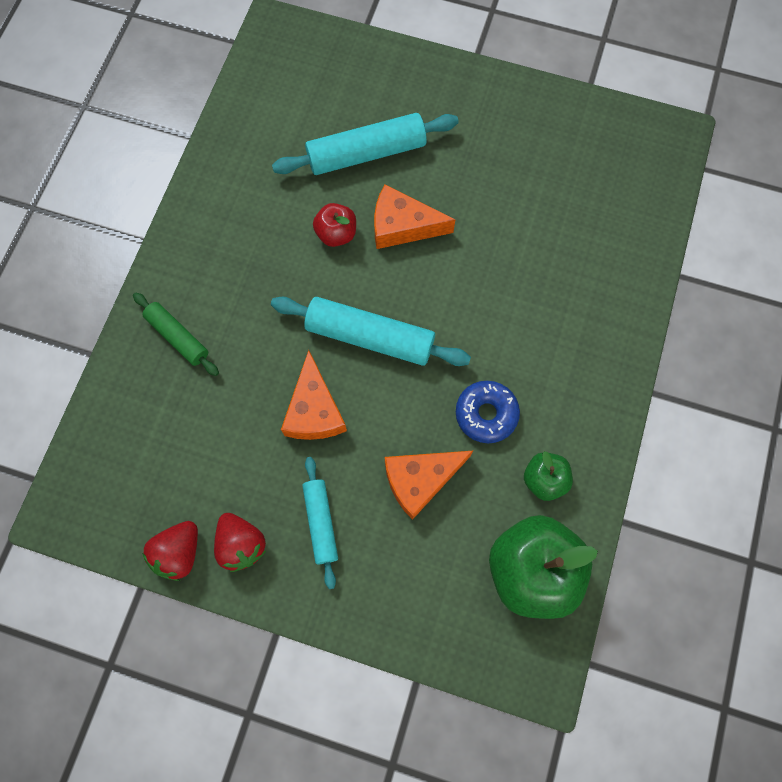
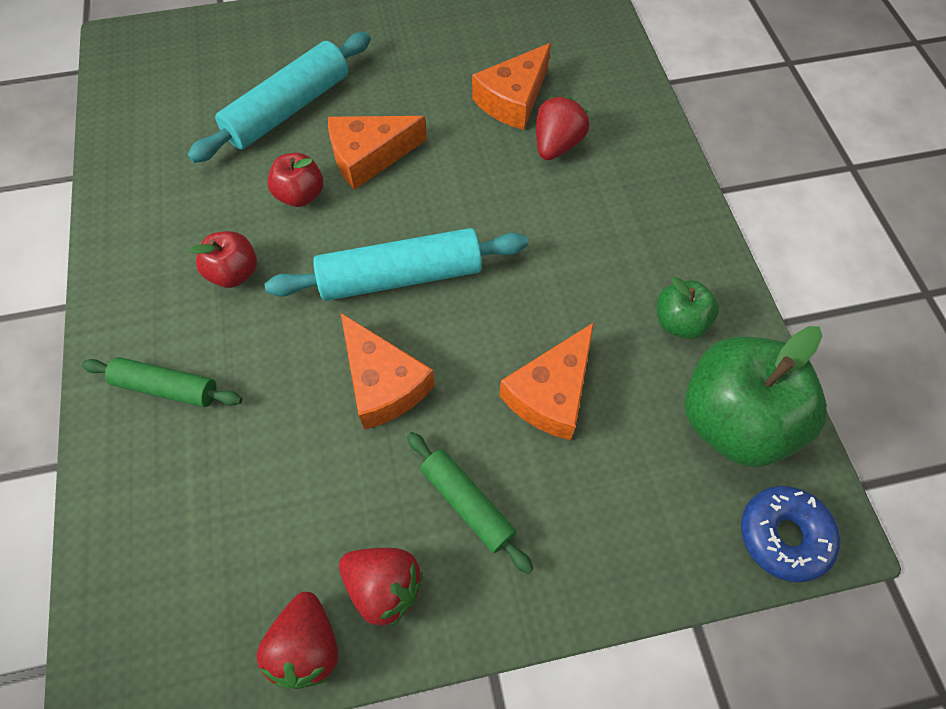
camera: 30 degrees left, 10 degrees down
turquoise rolling pin [302,457,338,589] -> green rolling pin [407,432,533,574]
blue donut [456,381,520,443] -> blue donut moved to [741,486,840,583]
none -> red apple [190,231,257,288]
none -> orange cheese [472,43,551,130]
none -> red strawberry [536,97,589,160]

